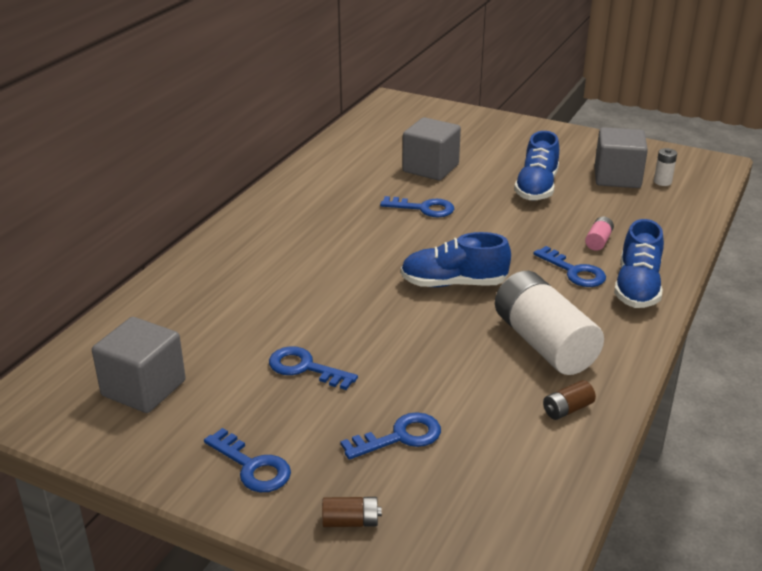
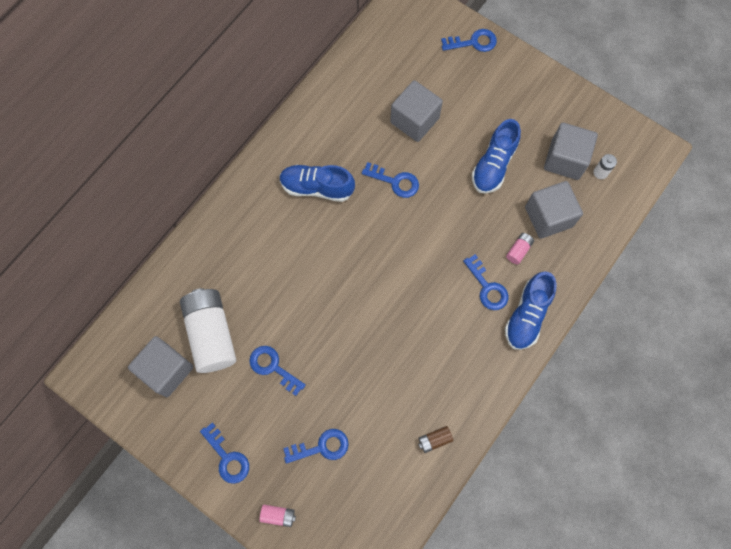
camera: 10 degrees right, 40 degrees up
brown battery [322,497,382,527] -> pink battery [260,505,296,527]
blue shoe [401,232,511,287] -> blue shoe moved to [279,165,355,202]
white battery [495,271,604,375] -> white battery moved to [180,288,236,373]
none -> blue key [441,29,497,52]
none -> grey cube [525,181,583,239]

